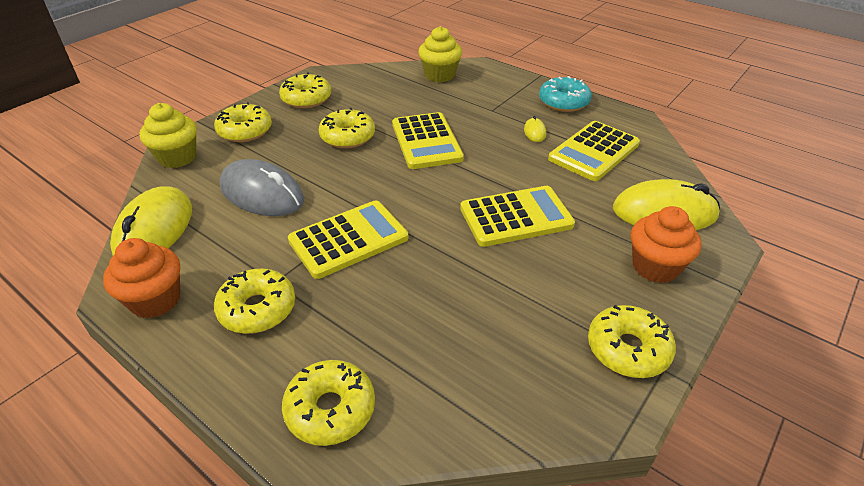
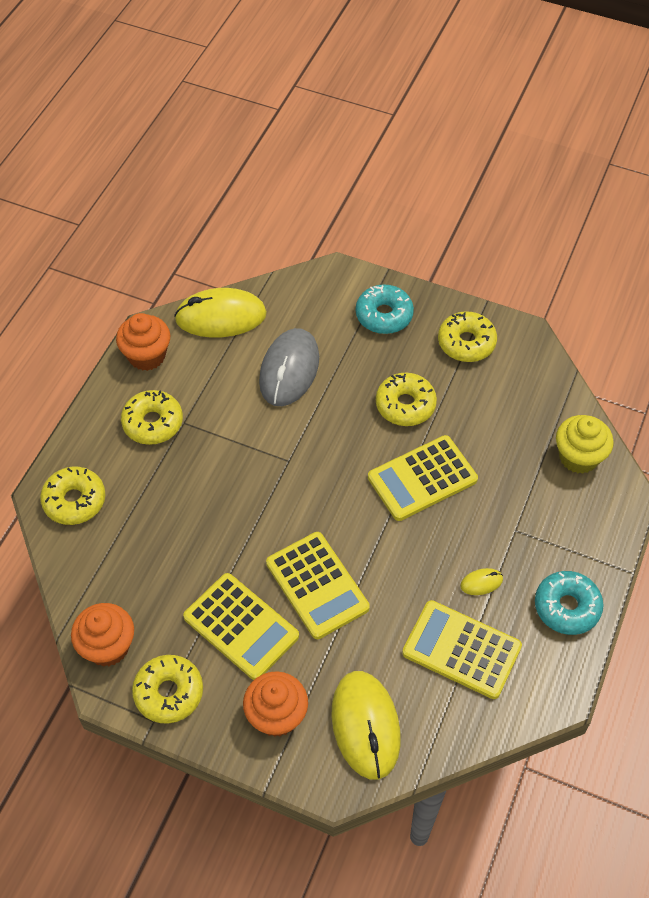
camera: 75 degrees right, 15 degrees up
yellow cupcake [139,103,197,168] -> none
yellow donut [214,102,272,142] -> turquoise donut [356,284,414,334]
yellow calculator [288,200,408,279] -> yellow calculator moved to [183,573,299,680]
none -> orange cupcake [71,603,134,667]

